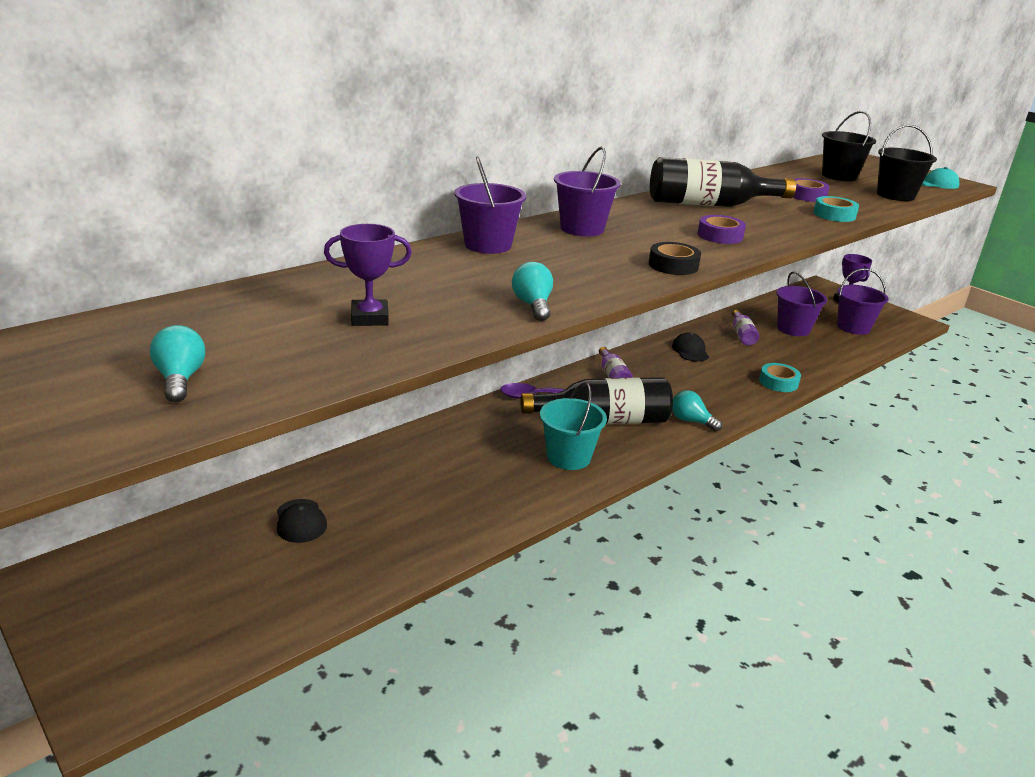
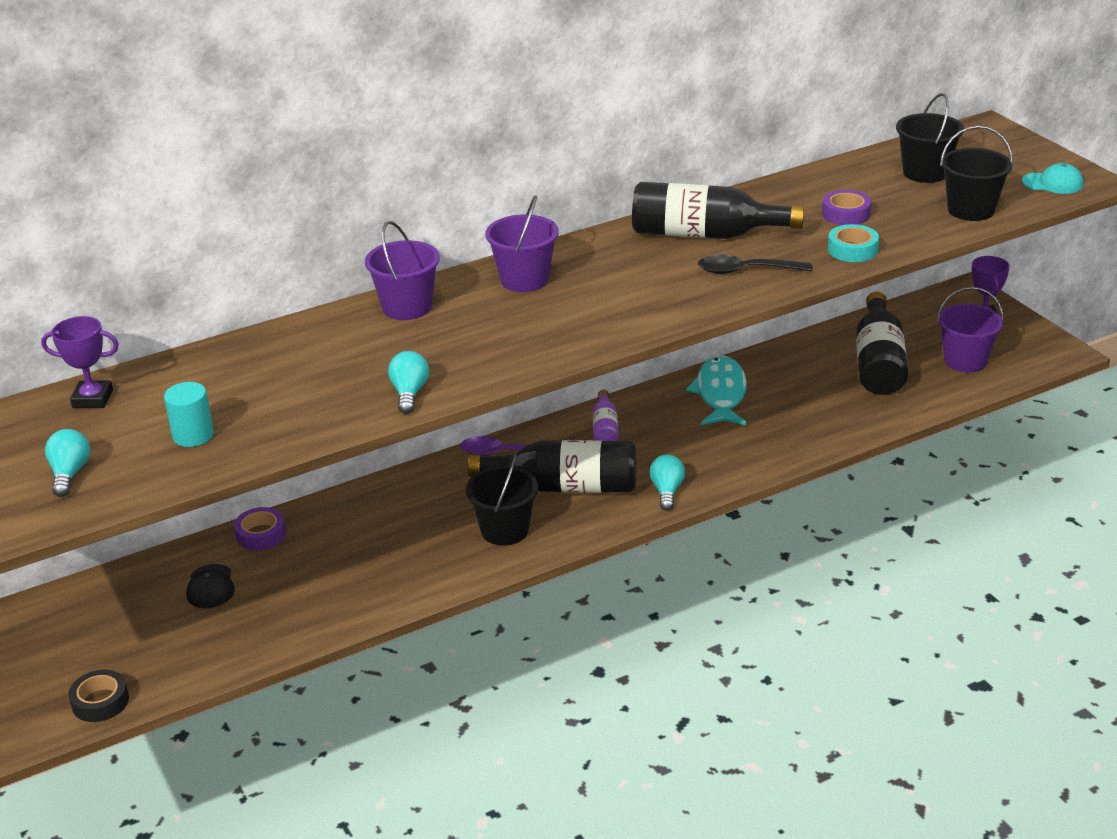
camera: 15 degrees right, 5 degrees up
purple trophy [324,224,412,326] -> purple trophy moved to [41,316,119,408]
turquoise bucket [540,382,607,470] -> black bucket [466,452,538,546]
black tape [649,242,701,275] -> black tape moved to [68,670,129,722]
black cap [672,332,709,362] -> turquoise fish [686,355,747,425]
turquoise light bulb [672,390,722,432] -> turquoise light bulb turned 45 degrees clockwise [650,455,685,511]
purple tape [698,215,746,244] -> purple tape moved to [234,507,286,550]
purple bottle [732,310,759,346] -> none
turquoise tape [759,363,801,392] -> none
purple bucket [776,271,827,336] -> black bottle [856,292,908,395]
none -> turquoise cylinder [164,382,214,447]
none -> black spoon [698,255,812,274]

